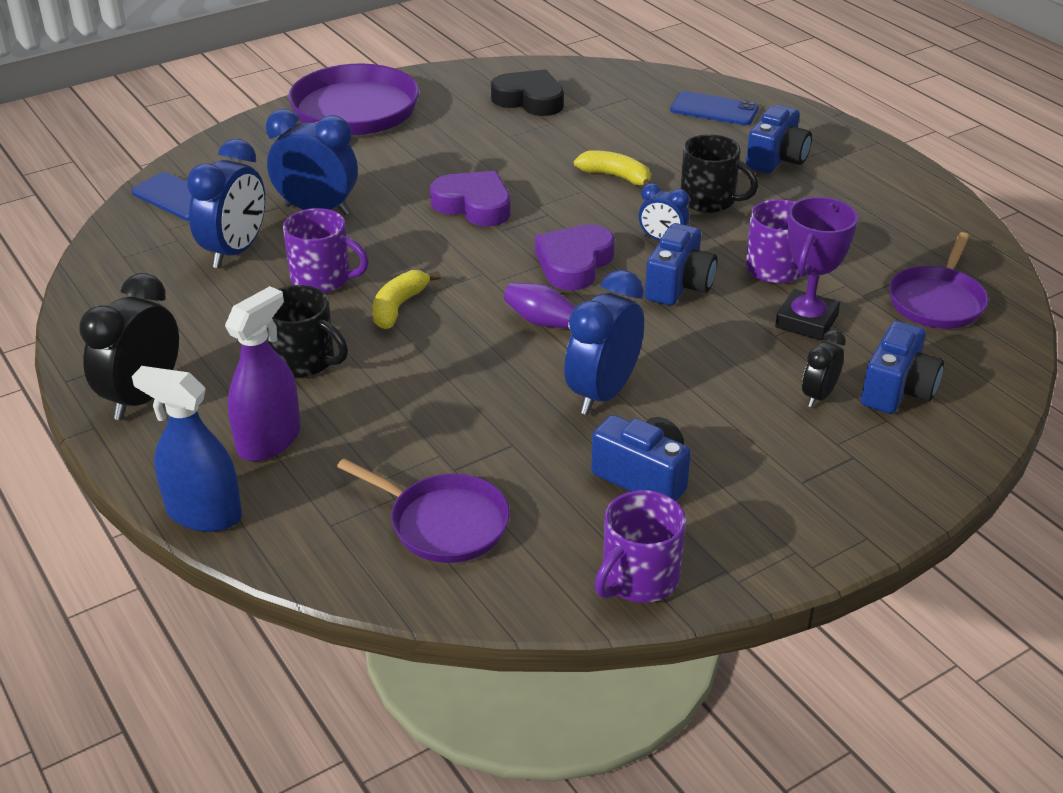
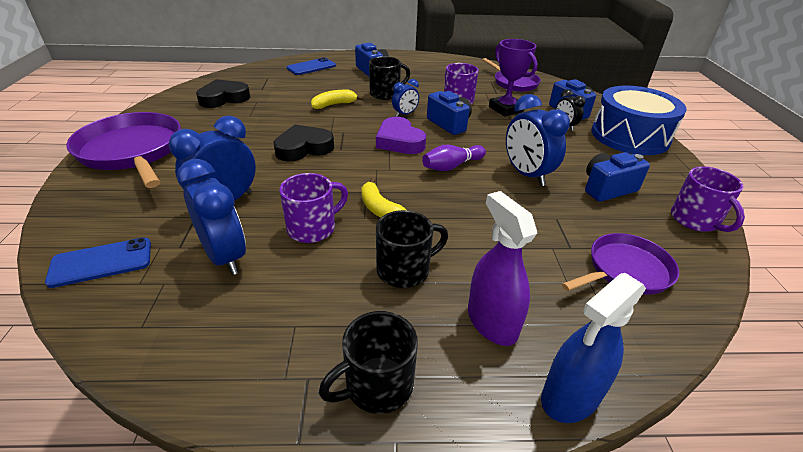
camera: 60 degrees left, 0 degrees up
black clock [79,273,179,420] -> black mug [319,311,418,414]
purple heart [430,171,510,226] -> black heart [274,124,334,162]
none -> blue drum [591,86,687,155]

